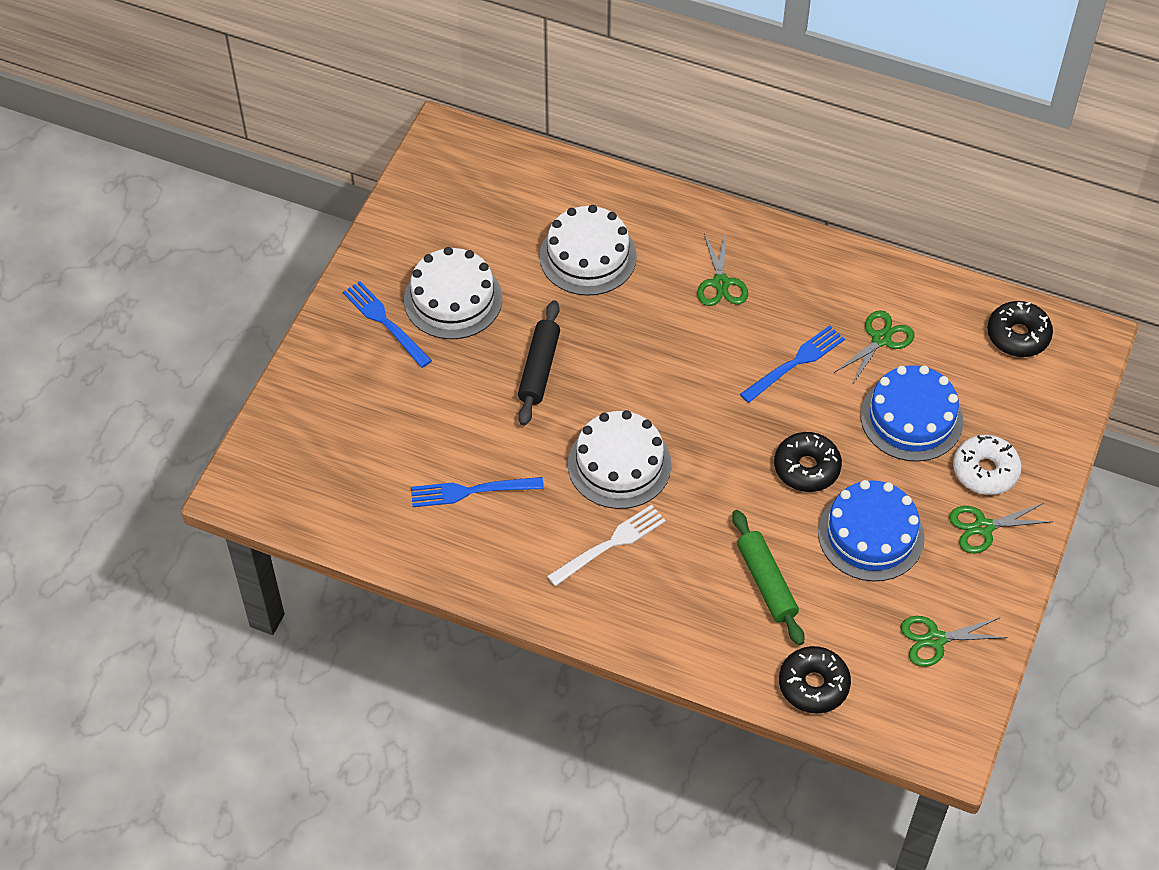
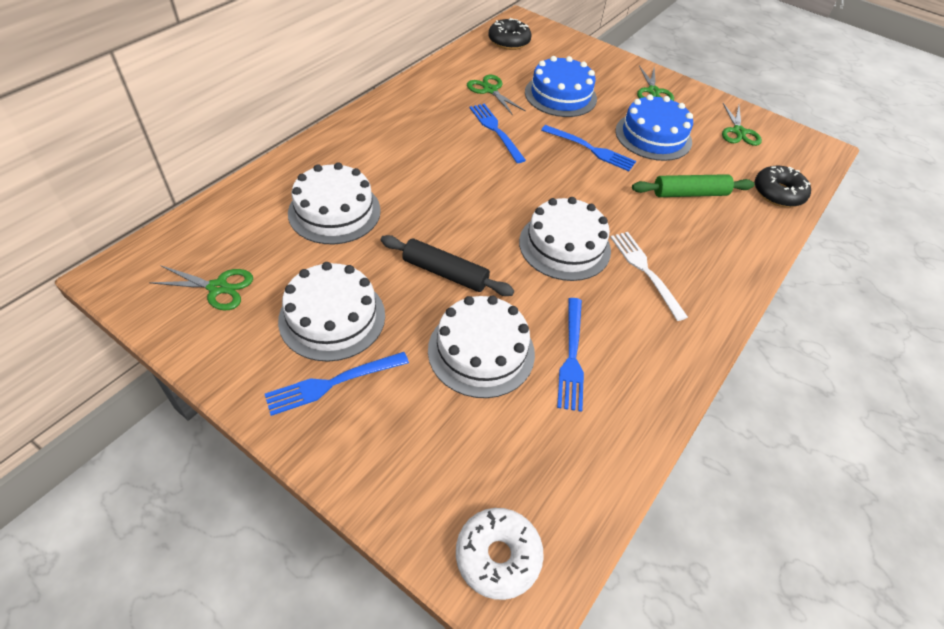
camera: 80 degrees left, 5 degrees down
green scissors [697,231,748,306] -> green scissors moved to [149,265,253,310]
black donut [774,432,842,492] -> blue fork [541,125,636,171]
white donut [953,435,1022,495] -> white donut moved to [456,508,544,600]
none -> white cake [428,296,535,398]

